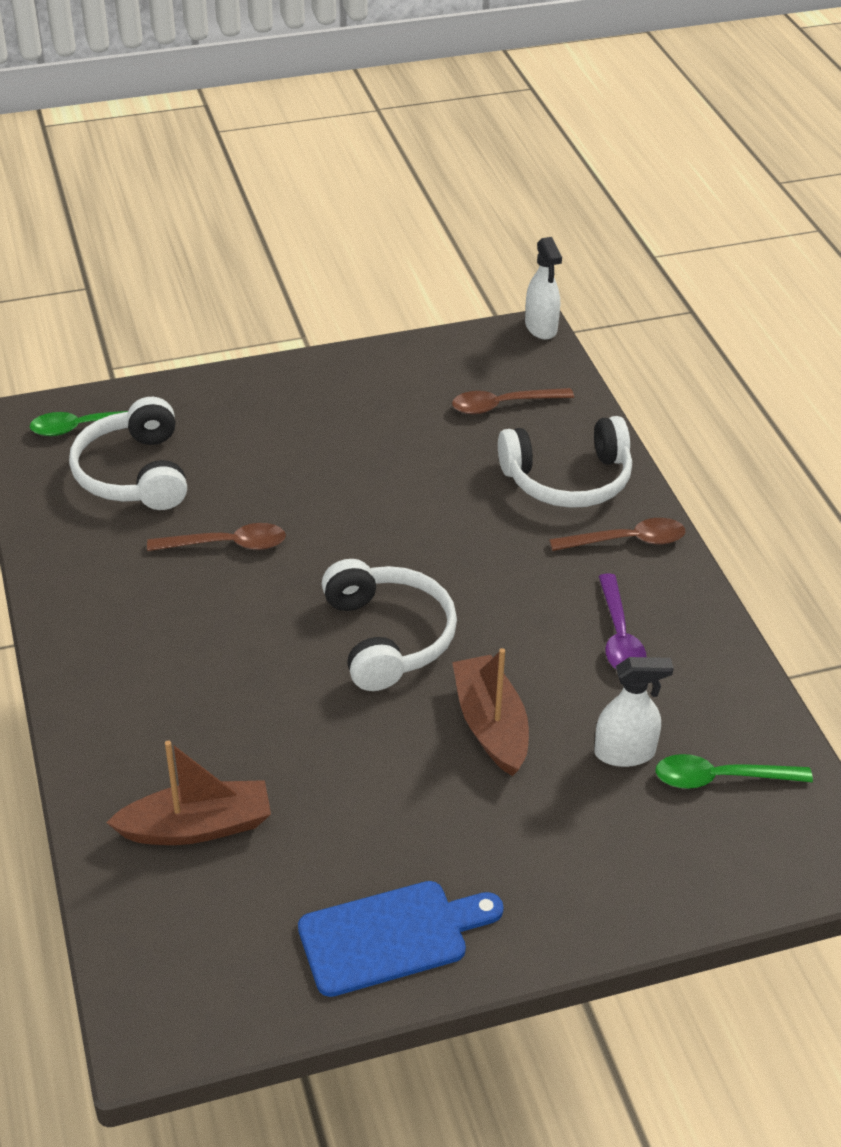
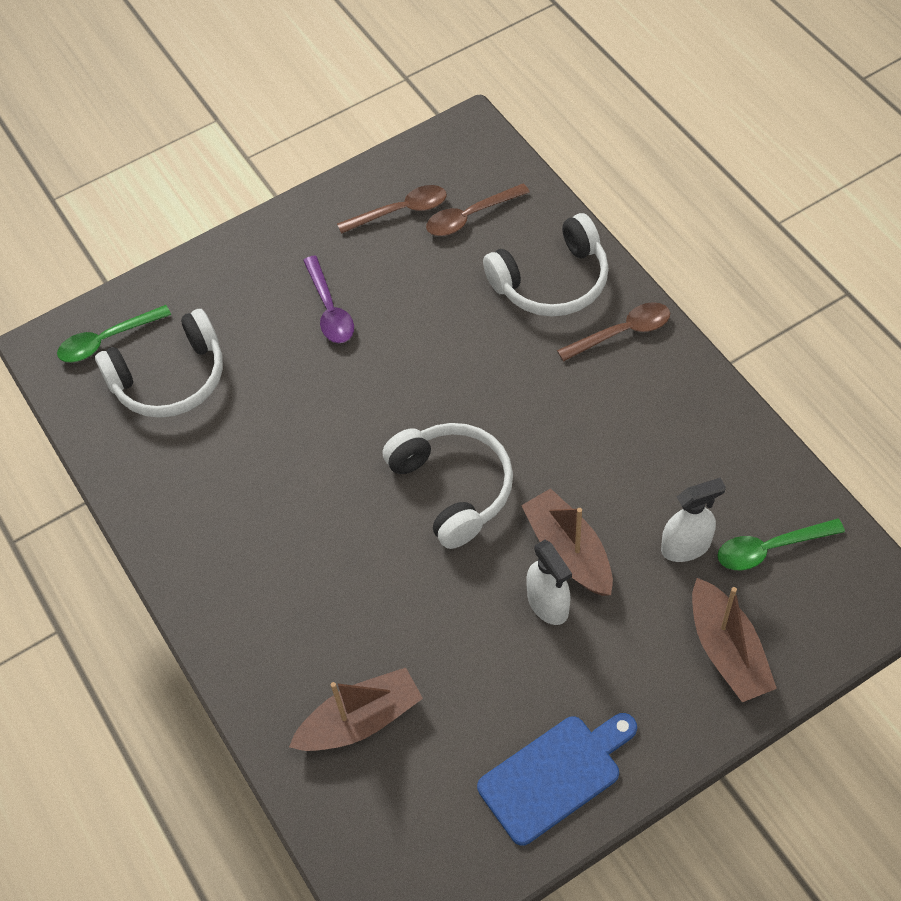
camera: 10 degrees left, 15 degrees up
white headphones [69,397,187,510] -> white headphones turned 90 degrees counterclockwise [95,309,223,418]
brown spoon [147,523,286,551] -> brown spoon moved to [337,185,447,234]
white spray bottle [525,237,562,340] -> white spray bottle moved to [526,540,572,625]
purple spoon [599,573,646,670] -> purple spoon moved to [303,256,354,343]
none -> brown boat [692,578,777,702]

